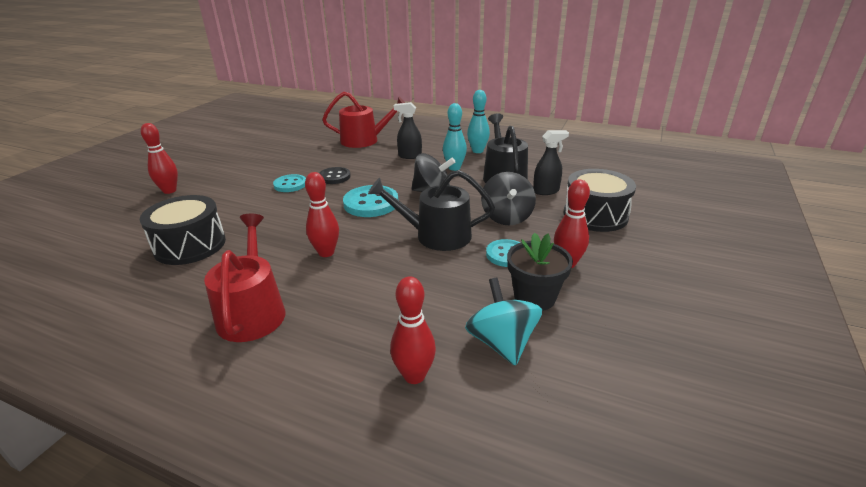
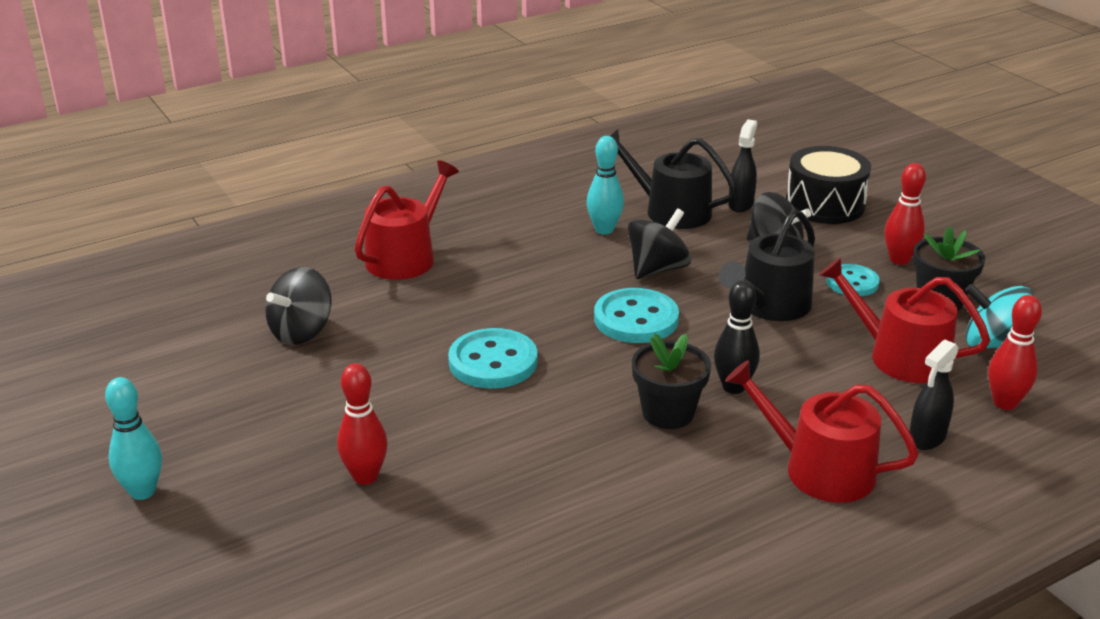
camera: 55 degrees left, 0 degrees up
black drum [140,195,226,265] -> none
turquoise button [273,174,306,192] -> turquoise button [448,328,538,389], size x1.57
red bowling pin [305,172,339,257] -> black bowling pin [714,280,760,394]
black button [319,167,351,184] -> none
black spray bottle [394,102,422,159] -> black spray bottle moved to [909,340,959,450]
turquoise bowling pin [467,90,490,153] -> turquoise bowling pin moved to [105,377,162,500]
none -> black spinning top [265,267,332,345]
none -> black flower pot [632,333,711,429]
none -> red watering can [819,257,990,383]

